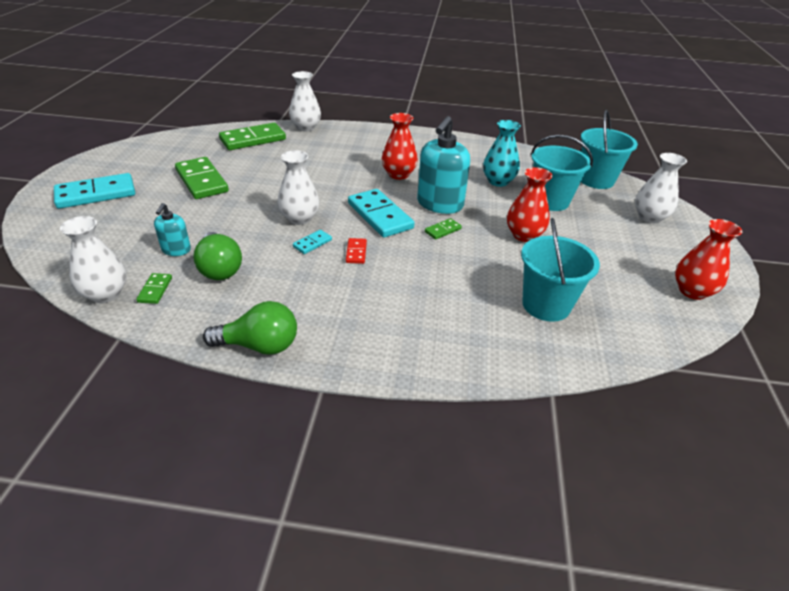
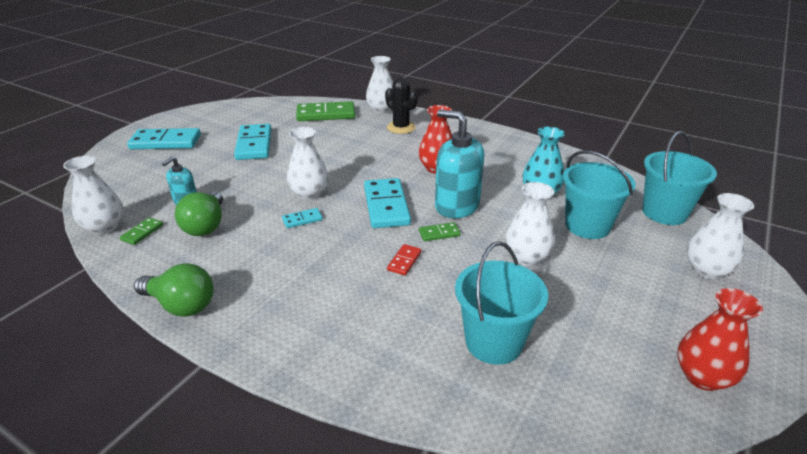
camera: 25 degrees right, 5 degrees down
green domino [175,157,229,199] -> turquoise domino [234,124,272,160]
red domino [346,238,367,264] -> red domino moved to [387,244,421,275]
turquoise soap dispenser [417,116,470,214] -> turquoise soap dispenser turned 75 degrees clockwise [435,109,484,218]
red vase [507,167,553,242] -> white vase [505,182,555,266]
none -> black cactus [385,78,418,134]

